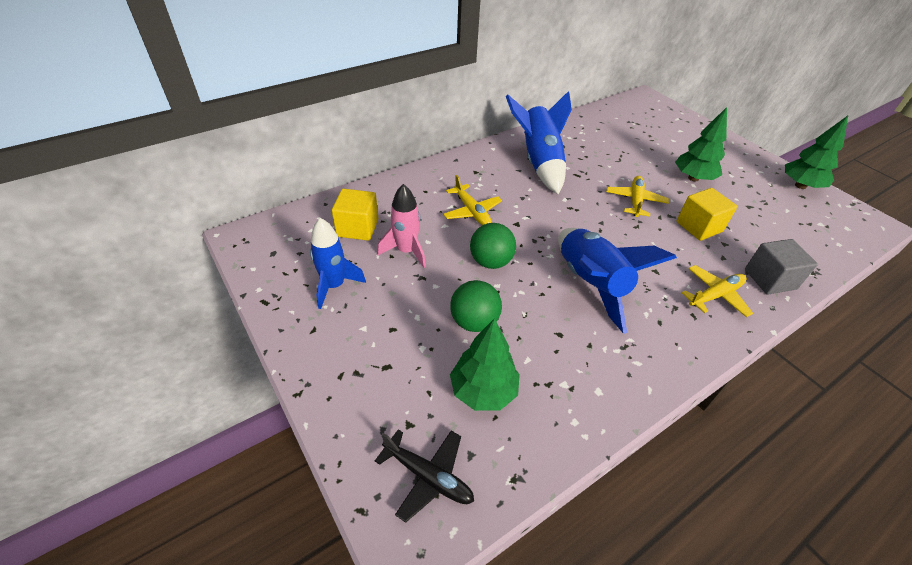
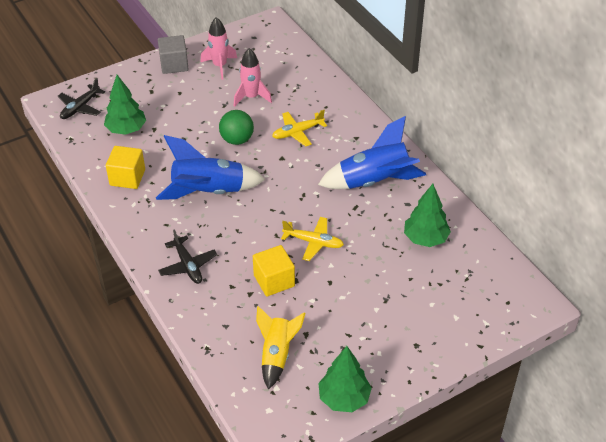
camera: 95 degrees right, 0 degrees up
blue rocket [310,218,366,309] -> pink rocket [201,17,237,80]
yellow cube [332,189,378,241] -> yellow cube moved to [106,146,145,189]
green ball [450,280,502,332] -> none
green tree [675,107,727,182] -> green tree moved to [404,184,451,247]
yellow plane [682,265,753,317] -> black plane [158,229,217,284]
grey cube [745,239,818,294] -> grey cube moved to [158,35,188,74]
none -> yellow rocket [256,306,306,390]

